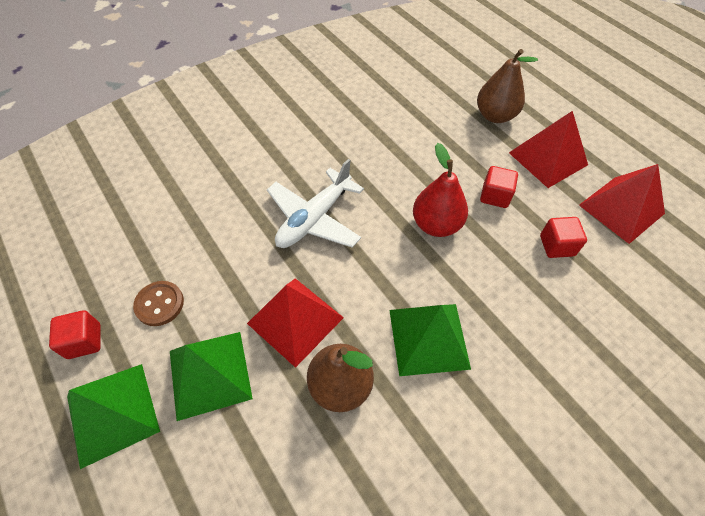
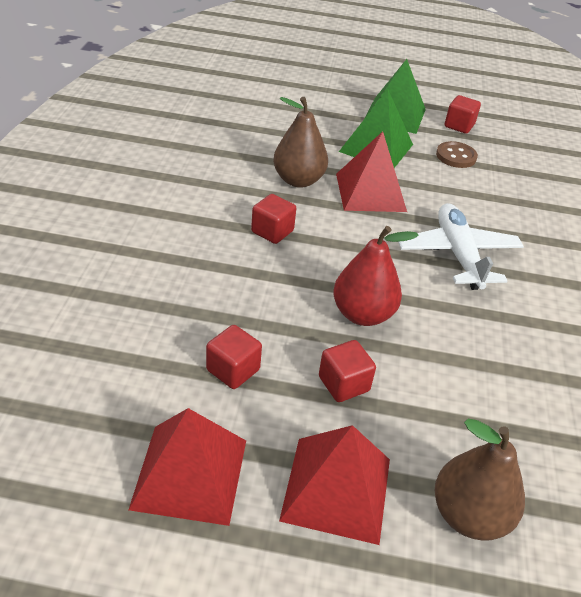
camera: 130 degrees right, 15 degrees down
green pyramid [389,304,471,376] -> red cube [251,194,296,244]

